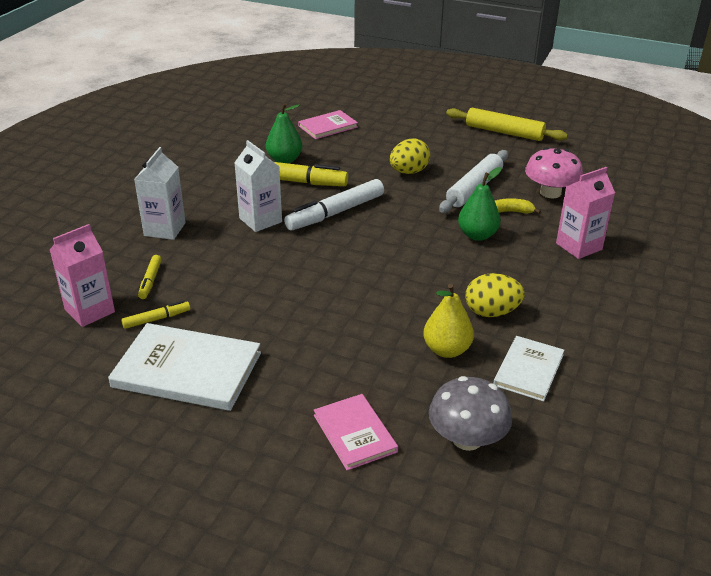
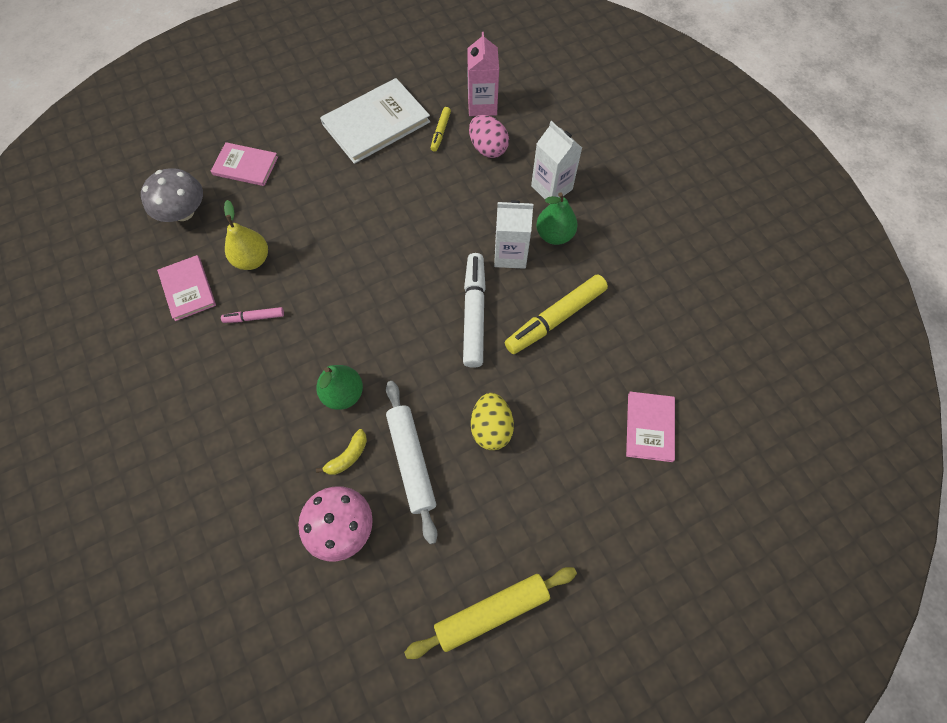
camera: 130 degrees right, 30 degrees up
yellow marker [138,255,162,299] -> pink egg [469,115,509,158]
green pear [266,103,302,163] -> green pear moved to [536,192,578,245]
yellow egg [466,273,525,317] -> pink marker [221,307,284,323]
white book [493,336,564,402] -> pink book [157,255,216,321]
pink carton [556,167,615,259] -> none

